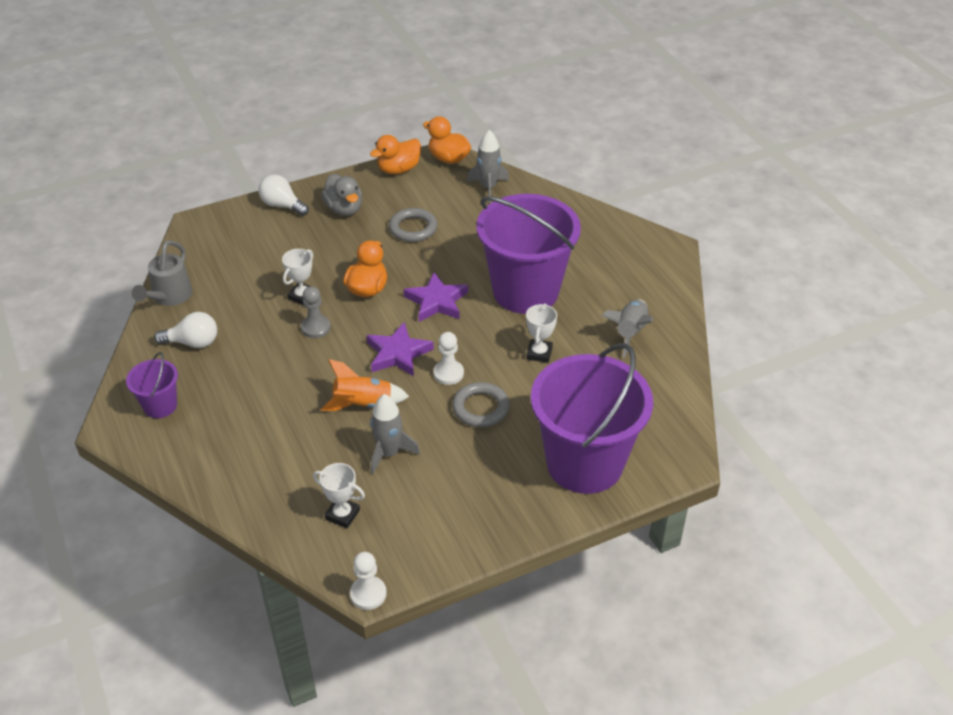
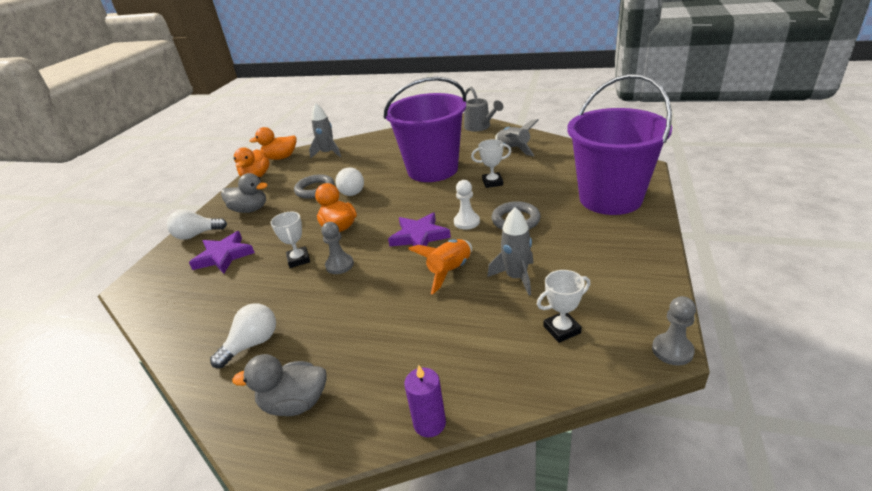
camera: 45 degrees left, 10 degrees down
purple bucket [126,352,178,418] -> grey duck [232,354,327,416]
grey watering can [132,240,193,306] -> grey watering can moved to [462,87,503,131]
white pawn [350,552,387,610] -> grey pawn [652,296,696,366]
purple star [403,272,468,322] -> purple star moved to [189,231,255,273]
white trophy [526,303,557,363] -> white trophy turned 60 degrees counterclockwise [471,139,511,188]
none -> white light bulb [335,167,364,196]
none -> purple candle [404,365,446,437]

